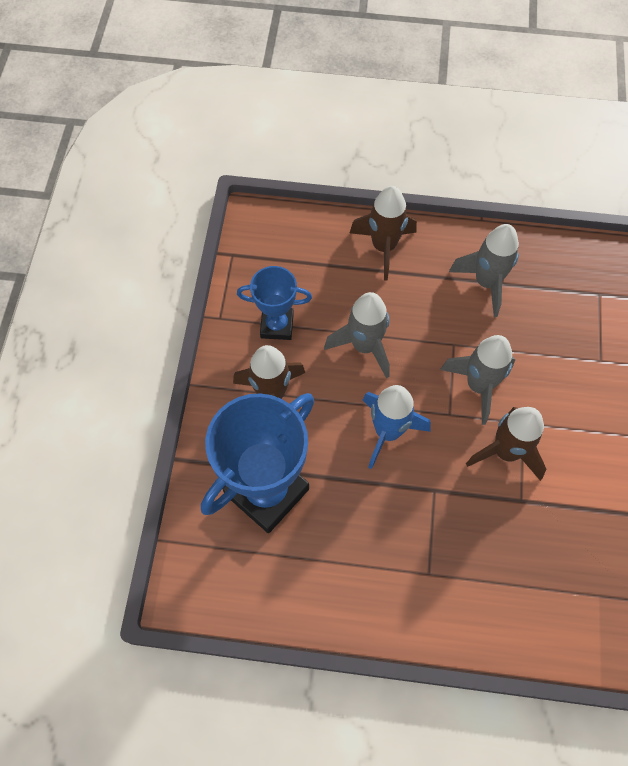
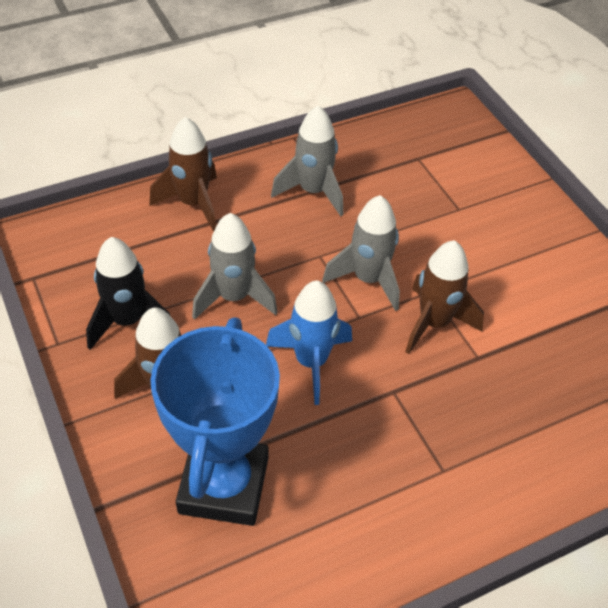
camera: 35 degrees left, 15 degrees down
blue trophy [237,266,312,340] -> black rocket [86,237,170,350]

